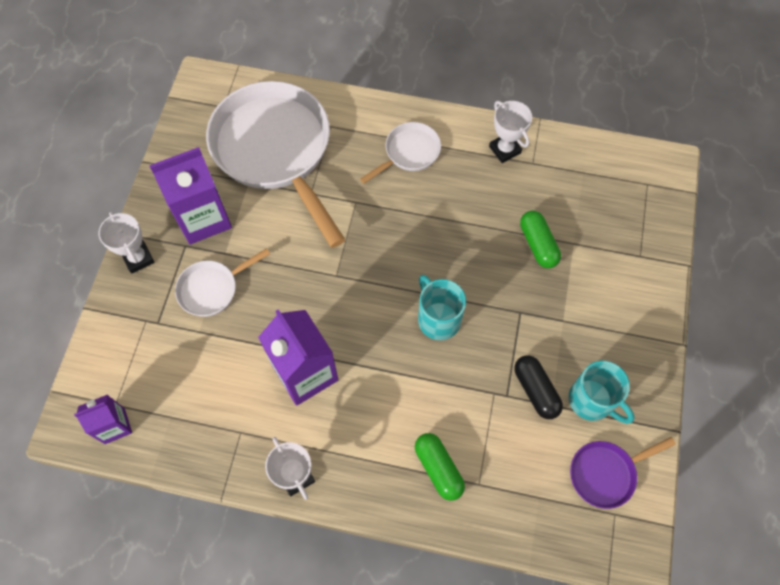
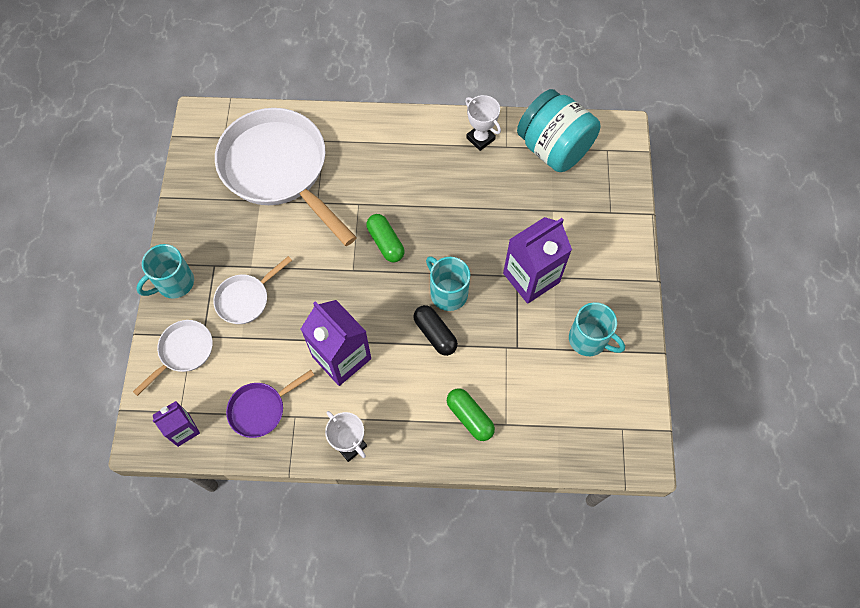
camera: 10 degrees left, 0 degrees up
white trophy [98,212,155,274] -> turquoise mug [136,244,194,299]
purple carton [149,147,232,244] -> purple carton moved to [503,217,572,304]
white pan [360,122,441,184] -> white pan moved to [133,320,213,396]
black capsule [514,355,563,419] -> black capsule moved to [413,305,458,356]
green capsule [520,211,561,268] -> green capsule moved to [366,214,405,262]
purple pan [570,437,676,509] -> purple pan moved to [226,370,314,438]
none -> turquoise jar [517,89,600,172]

